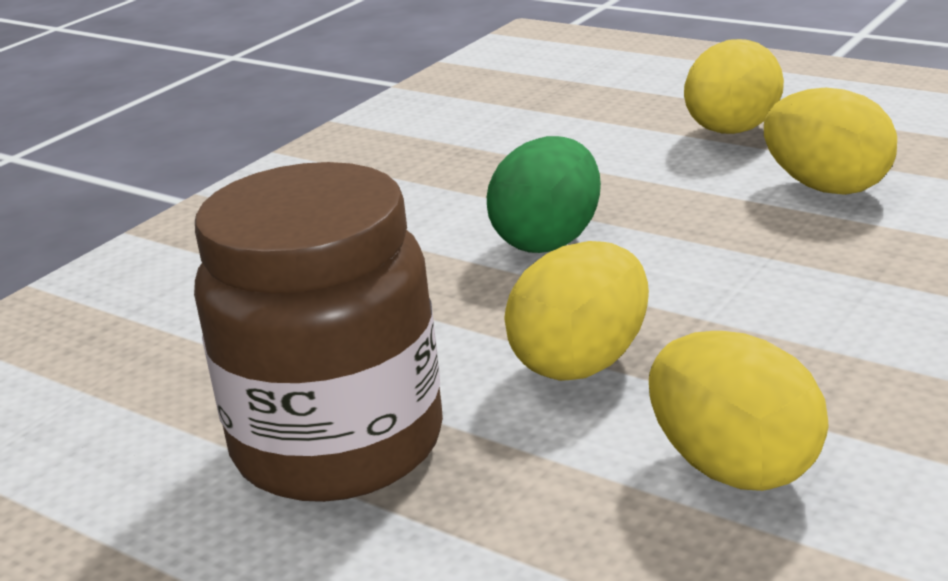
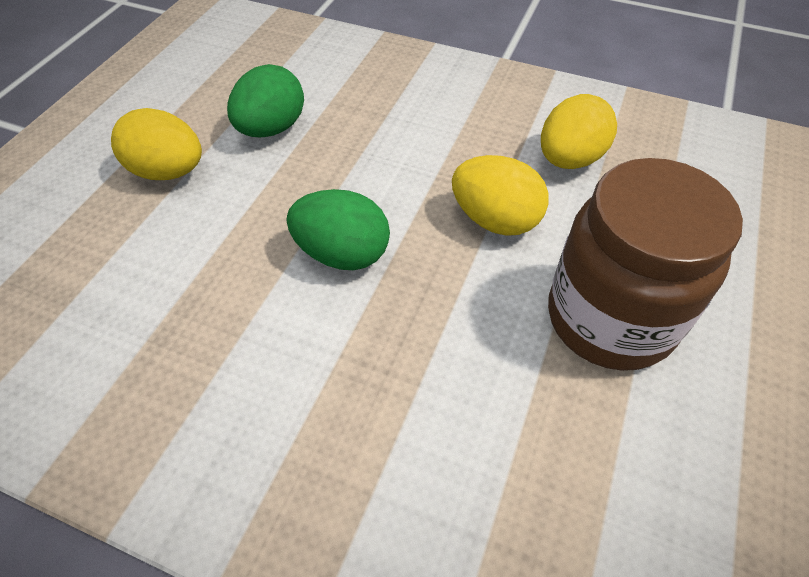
camera: 105 degrees left, 25 degrees up
yellow egg [764,88,897,195] -> green egg [227,64,304,137]

